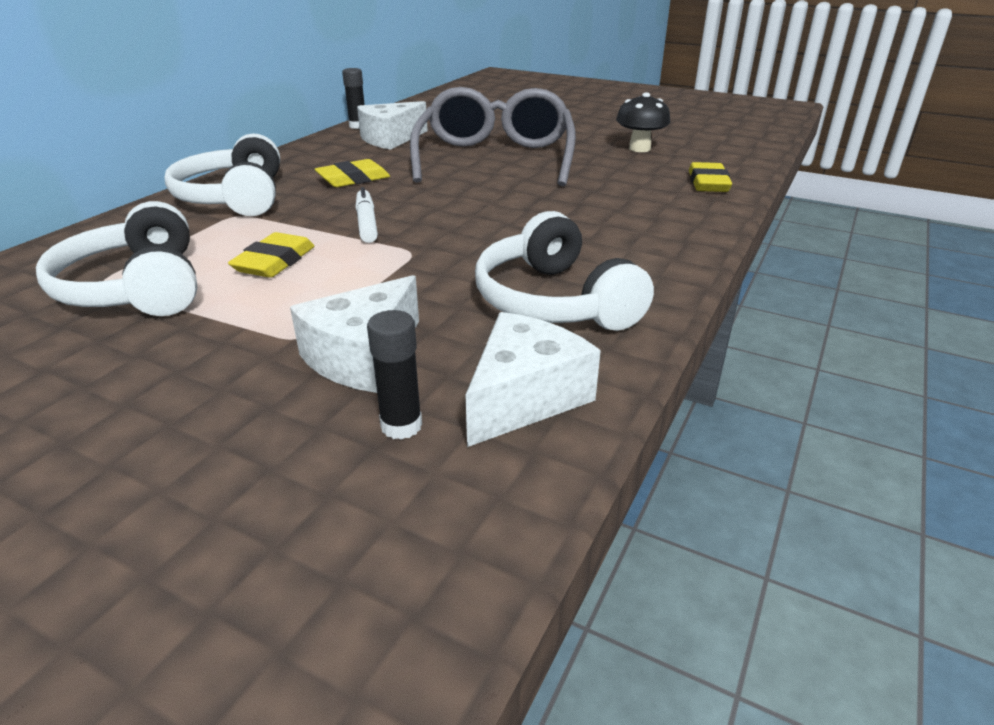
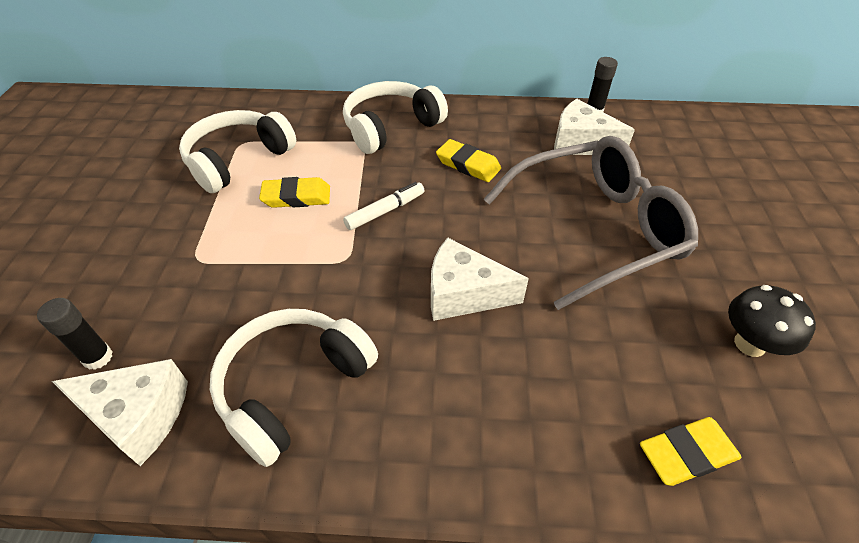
camera: 65 degrees right, 15 degrees up
white cheese [290,275,419,393] -> white cheese moved to [431,237,529,321]

